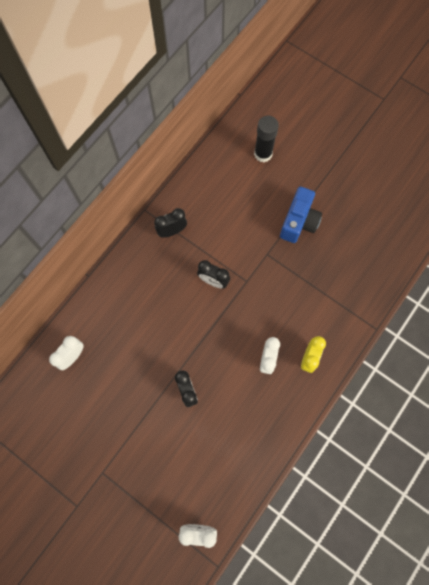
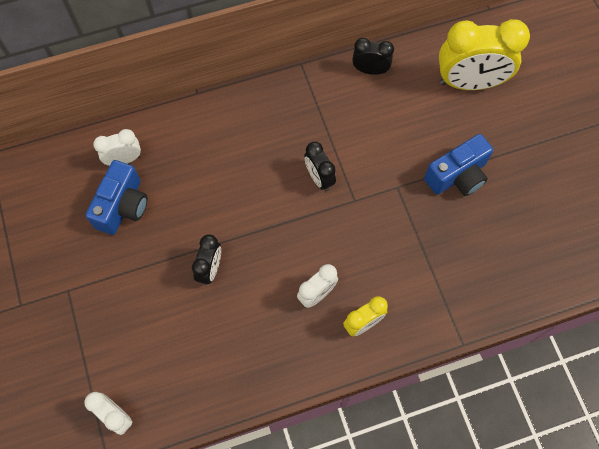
camera: 35 degrees right, 5 degrees down
black clock [154,208,187,238] -> black clock moved to [352,38,394,75]
black glue stick [254,116,279,162] -> yellow clock [439,19,530,90]
none -> blue camera [85,160,148,235]

